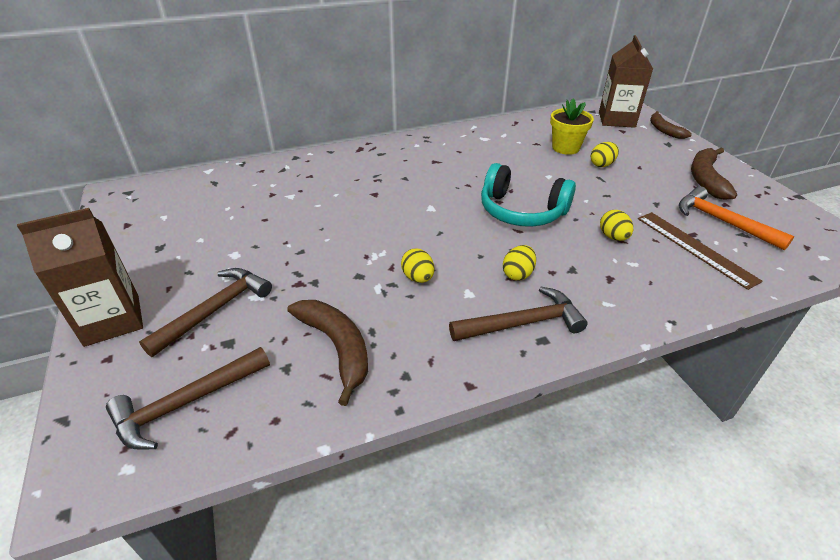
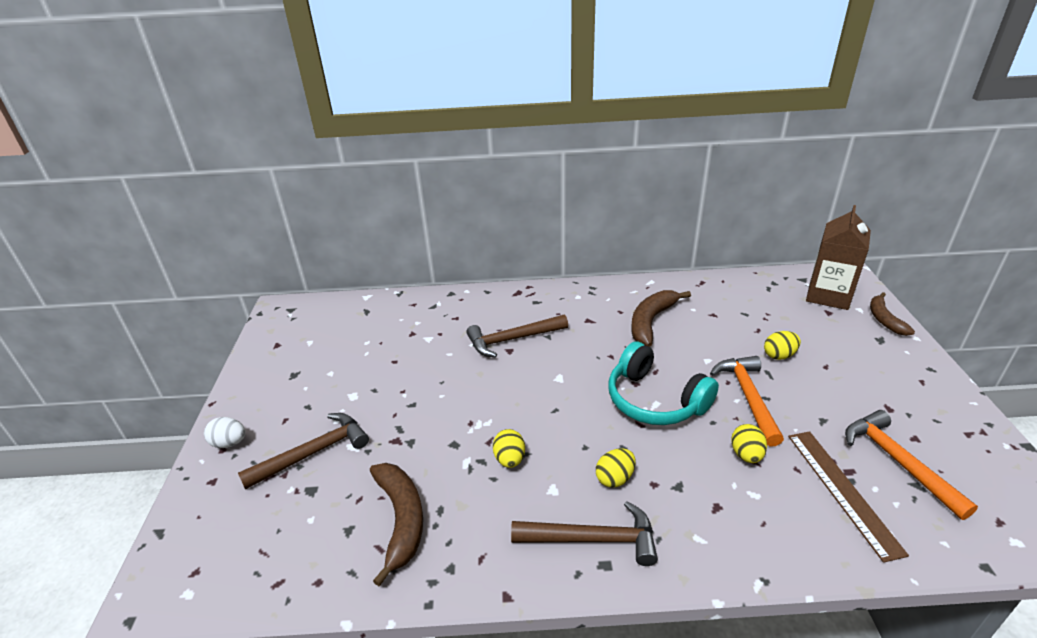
camera: 20 degrees right, 5 degrees down
brown carton [17,208,143,347] -> white egg [204,417,246,448]
brown hammer [106,347,270,450] -> brown hammer moved to [466,315,568,357]
yellow flower pot [550,98,594,155] -> none
brown banana [691,148,737,200] -> brown banana moved to [631,290,691,347]
none -> orange hammer [710,356,784,447]

